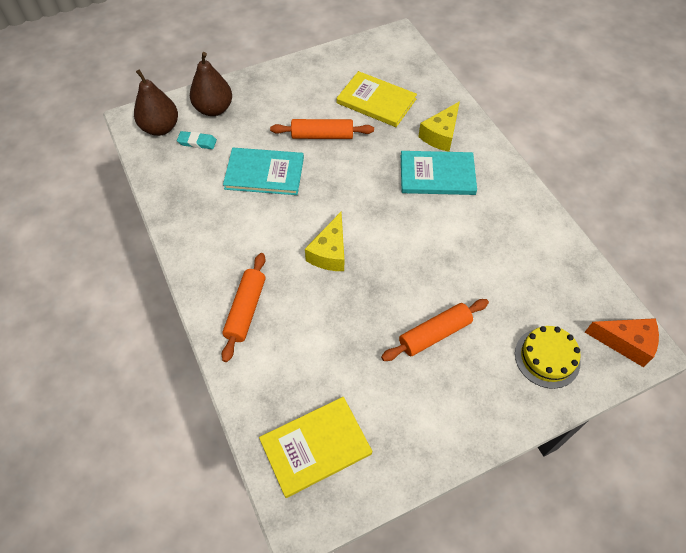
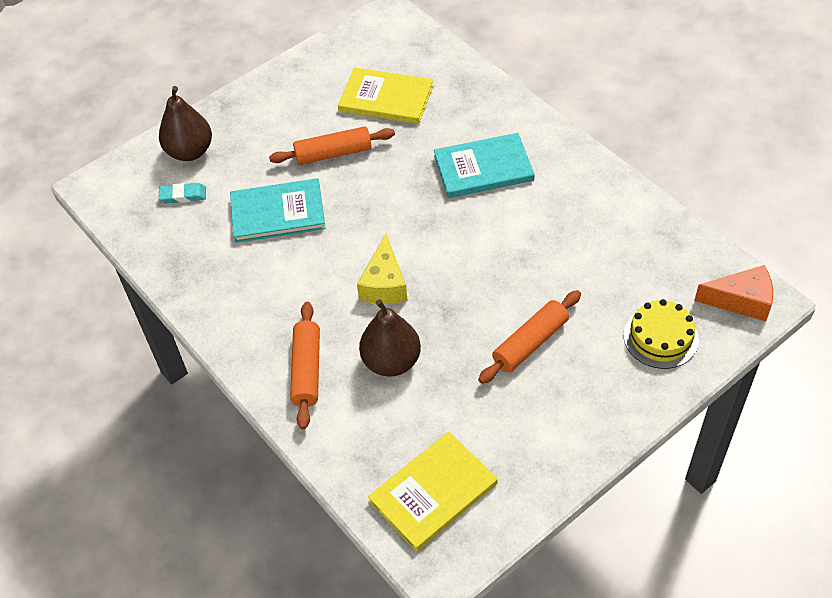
camera: 10 degrees left, 5 degrees down
brown pear [134,69,178,136] -> brown pear moved to [359,299,421,377]
yellow cheese [418,101,460,152] -> none

